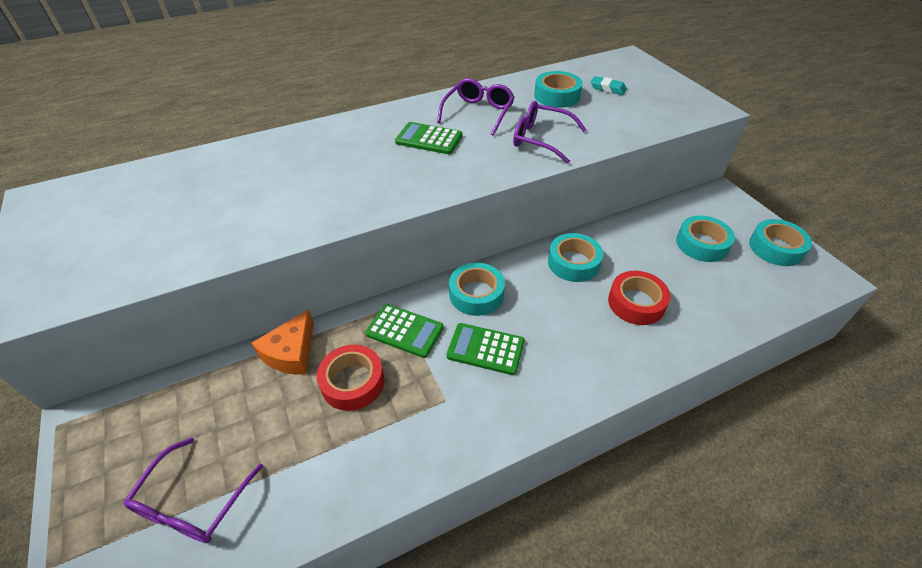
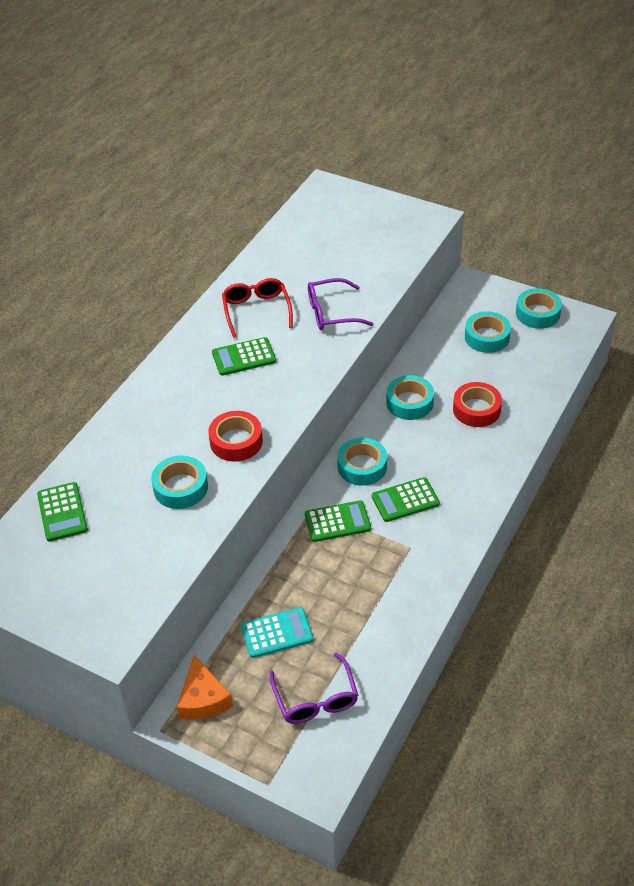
camera: 35 degrees left, 0 degrees up
orange cheese [251,309,314,375] -> orange cheese moved to [177,655,233,720]
red tape [317,345,384,411] -> red tape moved to [208,411,263,462]
purple glasses [437,78,515,136] -> red glasses [222,278,293,338]
turquoise tape [534,71,583,108] -> turquoise tape moved to [151,455,208,509]
turquoise eraser [591,76,627,95] -> none
none -> green calculator [37,482,88,542]
none -> turquoise calculator [241,607,313,658]

